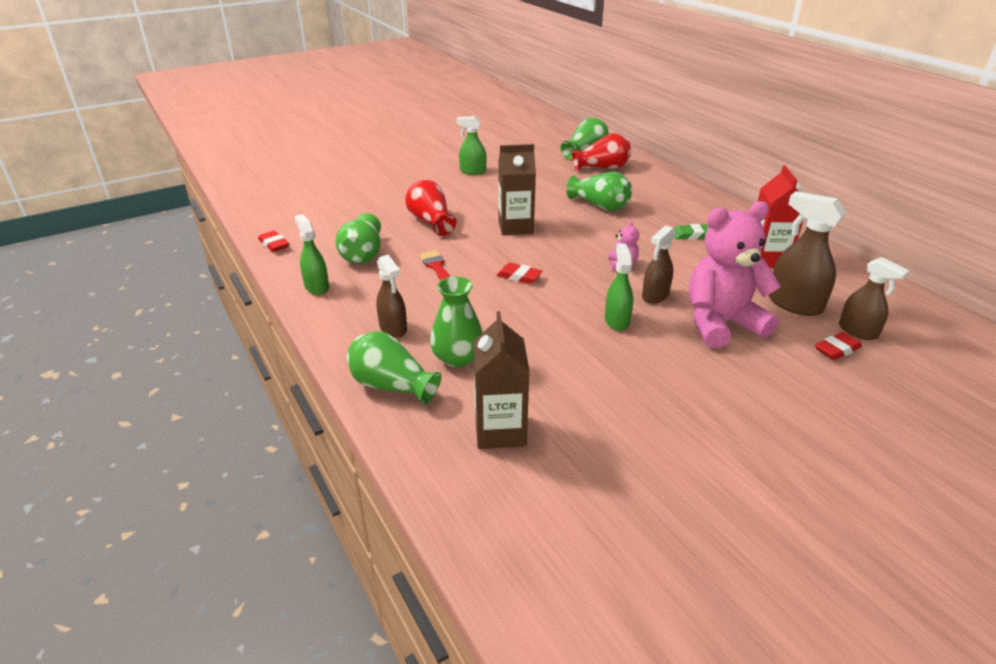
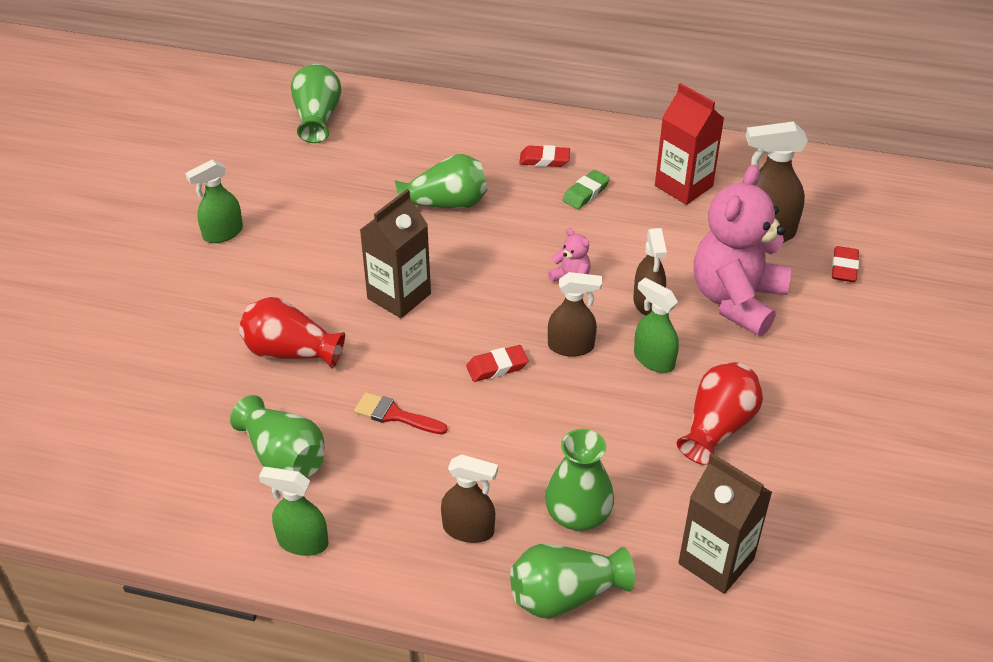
camera: 45 degrees left, 10 degrees up
red eraser [258,231,289,252] -> red eraser moved to [519,145,570,167]
red vase [572,133,631,171] -> red vase moved to [677,362,763,465]
brown spray bottle [839,257,909,340] -> brown spray bottle moved to [548,272,602,357]

